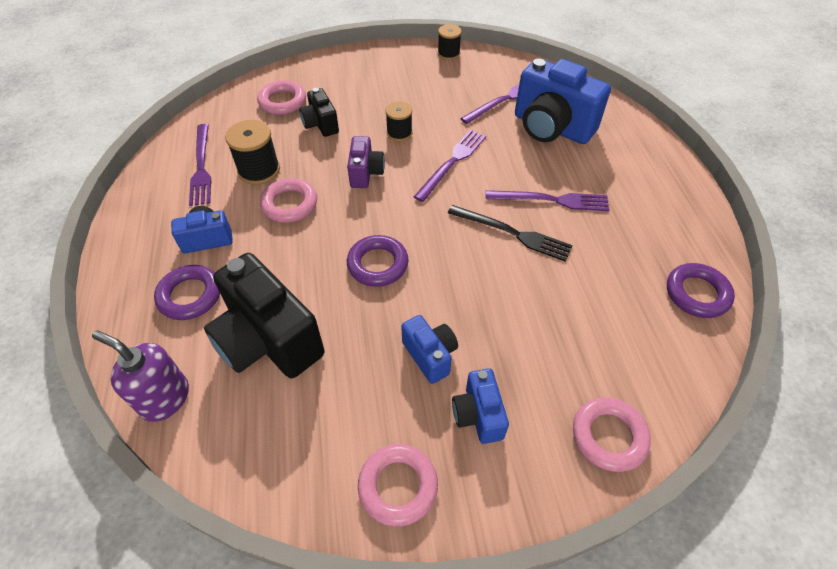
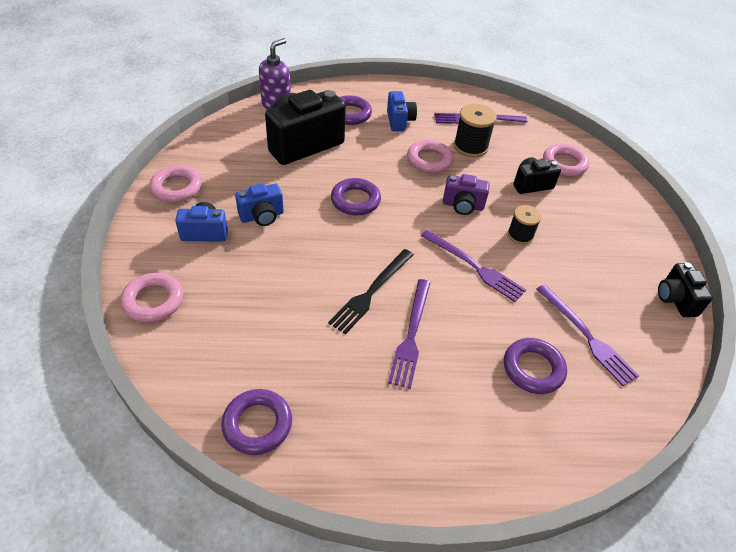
camera: 95 degrees right, 5 degrees down
black spool [438,24,462,60] -> black camera [658,262,713,317]
blue camera [515,58,611,144] -> purple ring [504,338,567,394]

